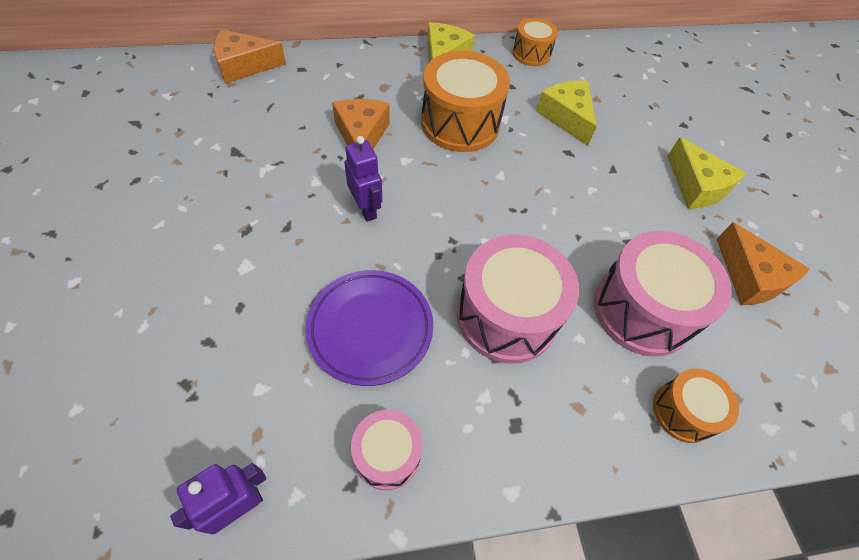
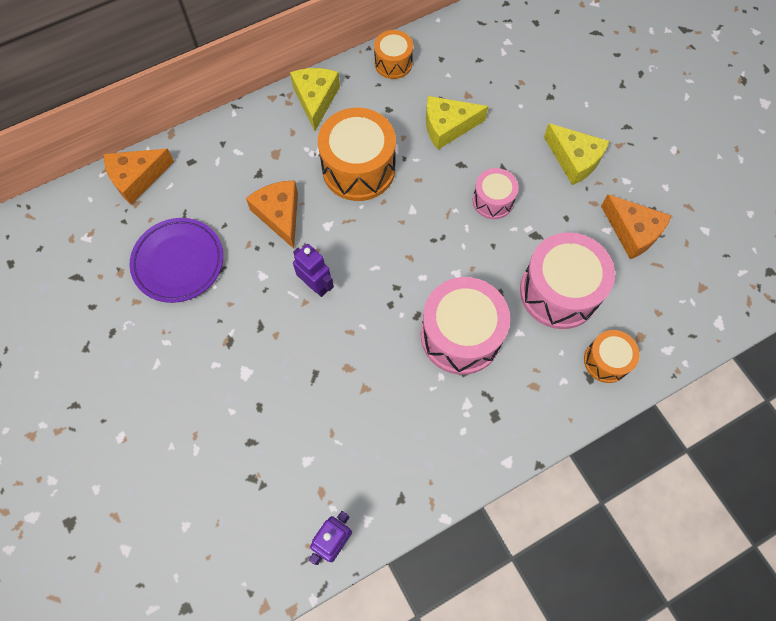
camera: 15 degrees left, 10 degrees up
purple plate [305,270,433,386] -> purple plate moved to [130,218,223,303]
pink drum [351,410,422,490] -> pink drum moved to [473,168,519,219]
yellow cheese [536,81,597,146] -> yellow cheese turned 60 degrees counterclockwise [426,96,488,150]

